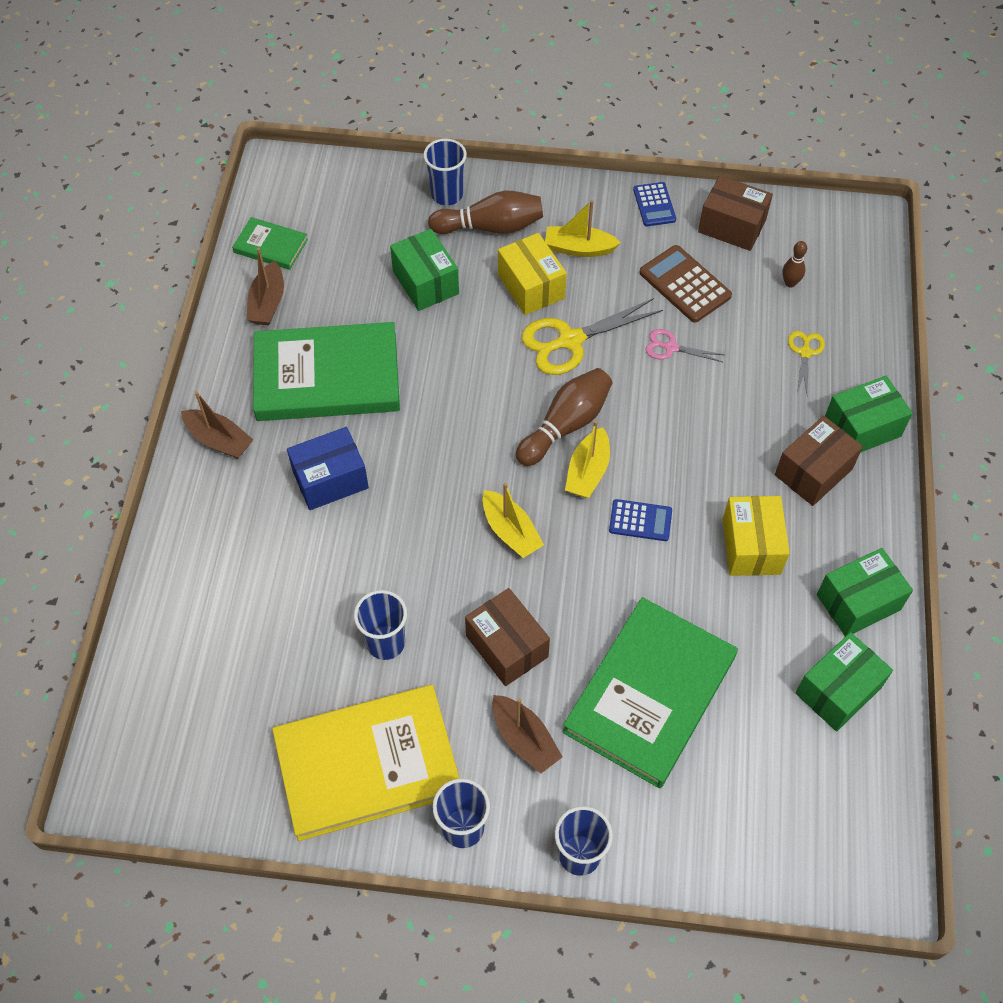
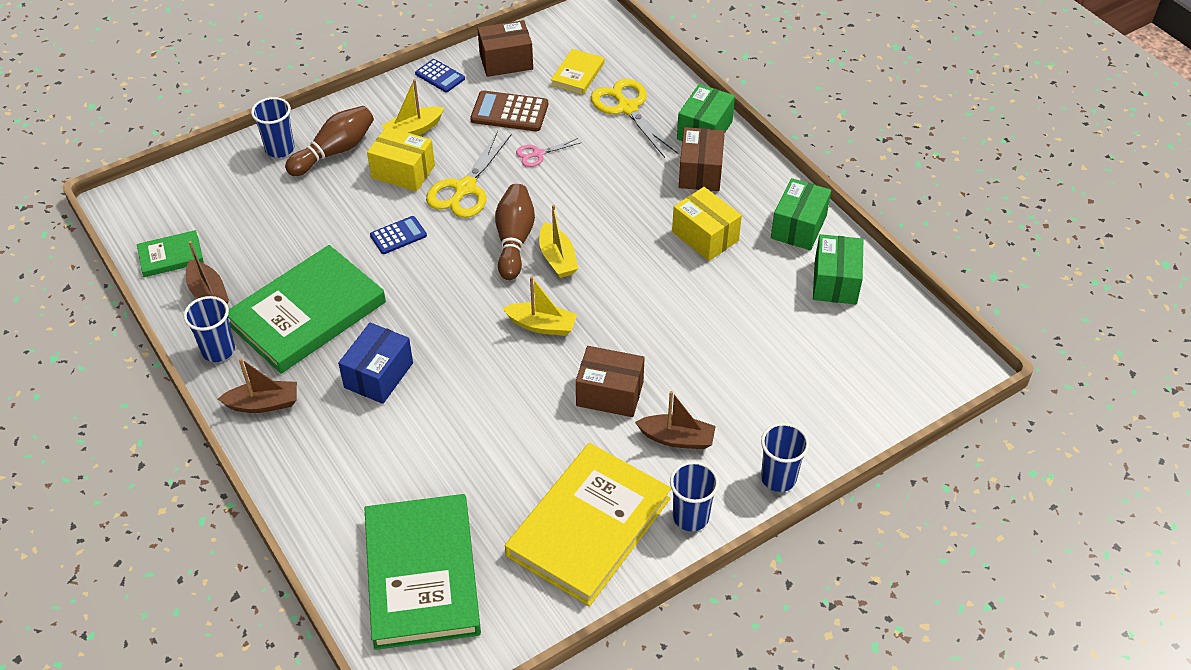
camera: 40 degrees left, 10 degrees down
blue cup [354,590,407,660] -> blue cup moved to [183,296,235,362]
green box [390,229,459,311] -> none
green book [563,597,738,789] -> green book moved to [364,494,481,650]
blue calculator [609,499,672,541] -> blue calculator moved to [370,216,427,254]
brown bowling pin [782,241,807,288] -> yellow book [551,49,604,94]
yellow scissors [788,331,825,394] -> yellow scissors [591,79,678,158], size x1.88

